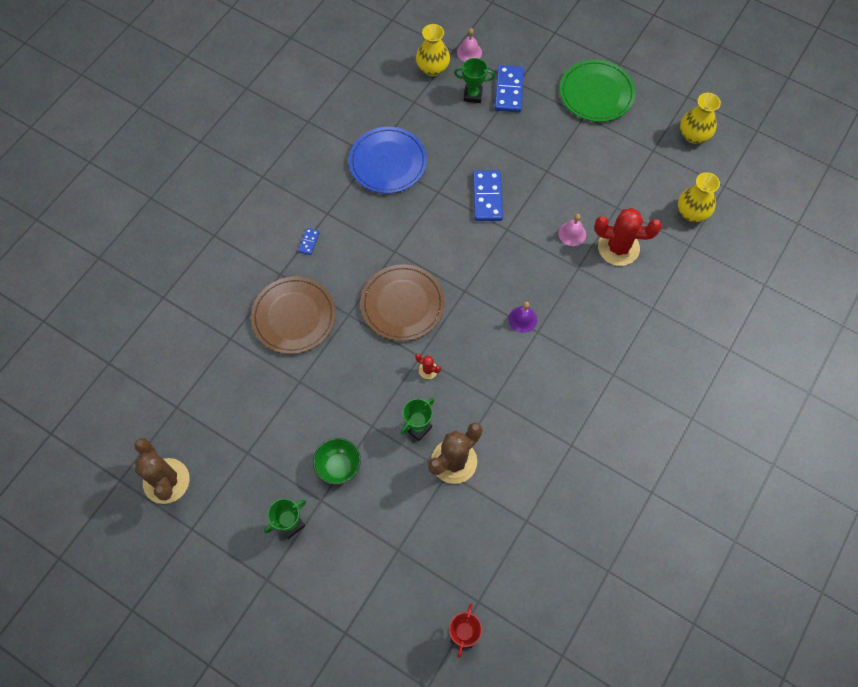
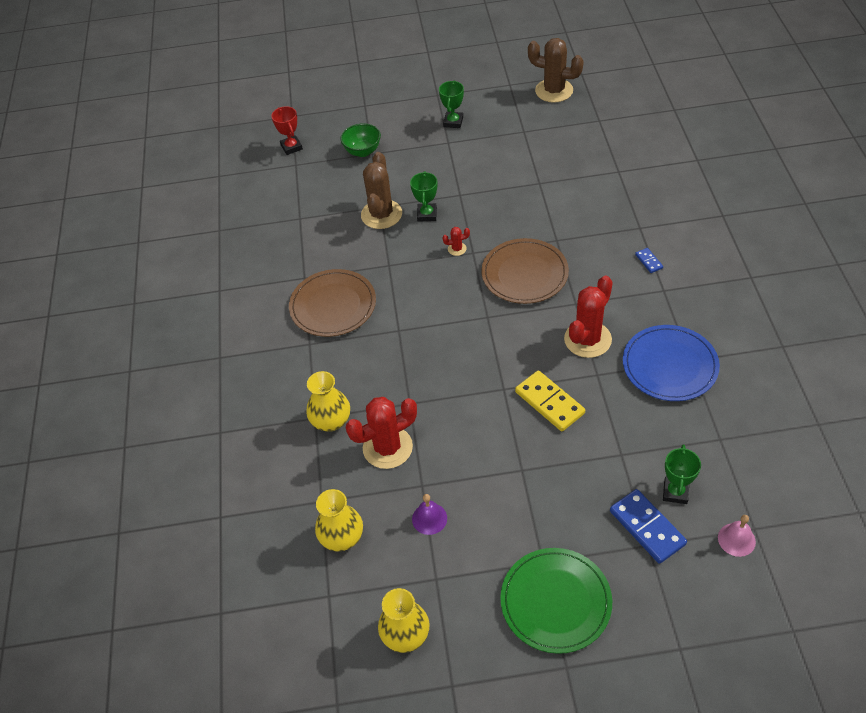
camera: 145 degrees right, 15 degrees down
brown plate [251,277,336,354] -> brown plate moved to [289,269,376,337]
green bowl [313,438,361,485] -> green bowl moved to [340,123,381,157]
yellow vase [416,24,450,76] -> yellow vase moved to [306,371,350,431]
green trophy [454,58,495,103] -> green trophy turned 45 degrees counterclockwise [663,444,701,504]
blue domino [473,170,503,221] -> yellow domino [515,370,585,431]
purple bell [508,302,537,333] -> purple bell moved to [412,494,447,535]
pink bell [558,214,586,246] -> none
none -> red cactus [564,276,613,358]

